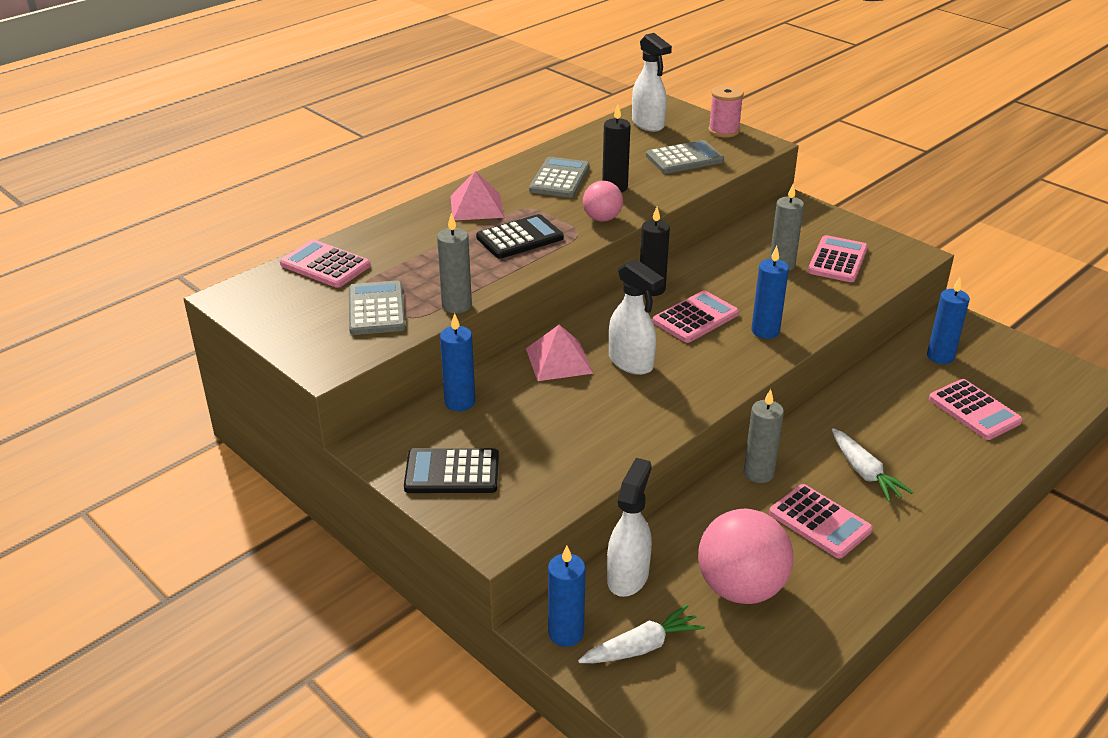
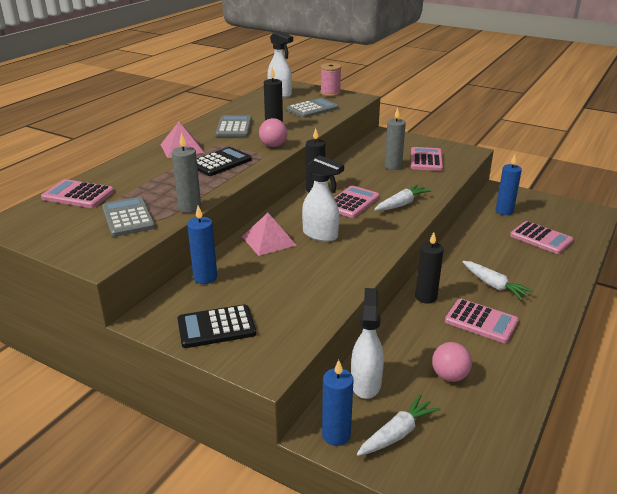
camera: 15 degrees left, 5 degrees down
pink ball [698,509,793,604] -> pink ball [432,342,472,382], size x0.56
grey candle [744,389,784,483] -> black candle [415,232,444,304]
blue candle [751,246,789,339] -> white carrot [374,184,431,211]

